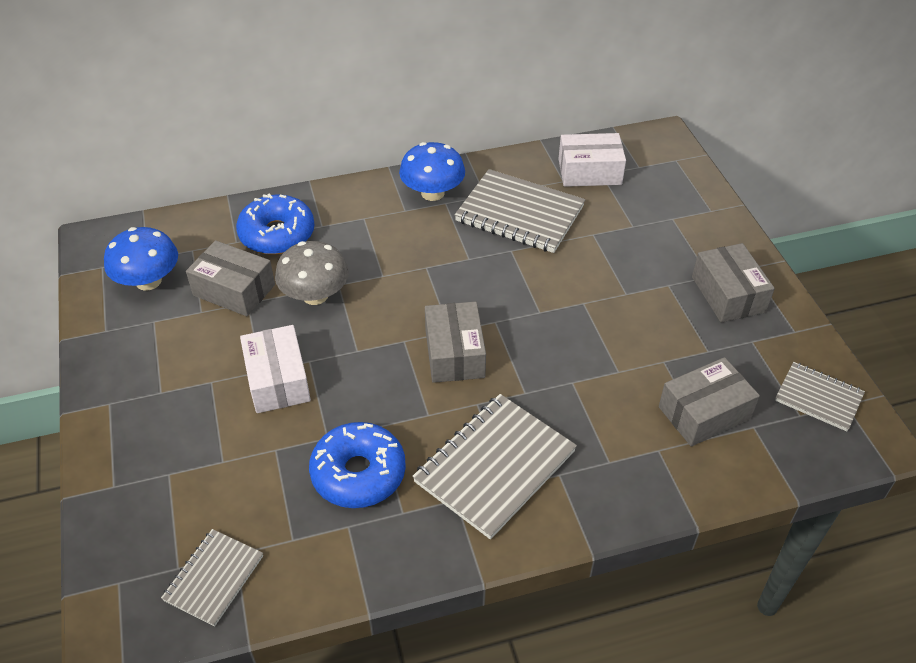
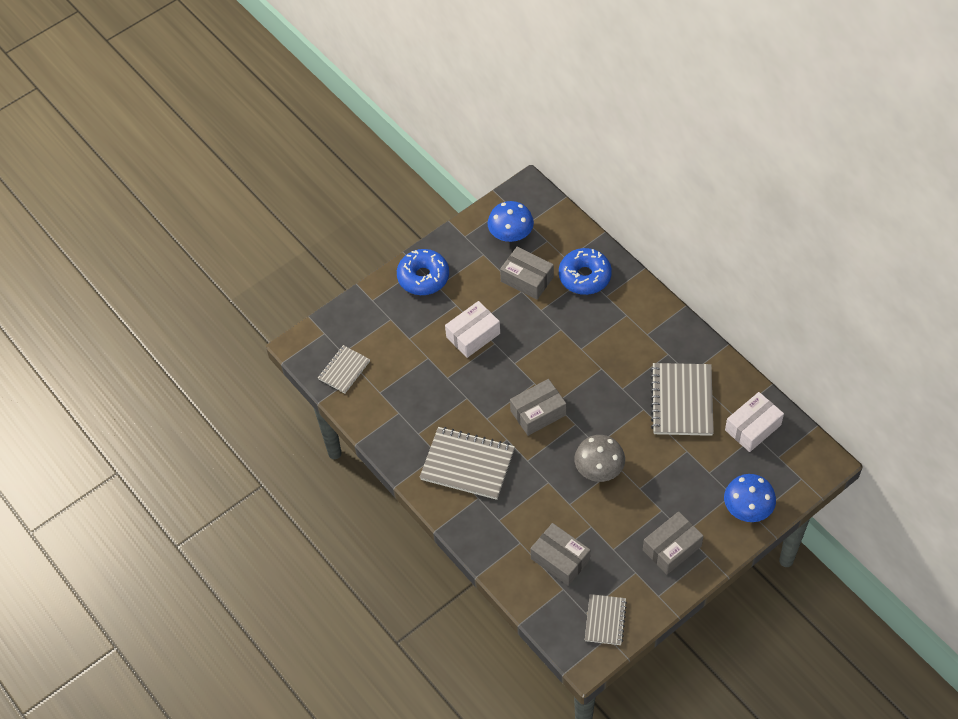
camera: 70 degrees right, 10 degrees up
grey notebook [161,529,263,626] -> grey notebook turned 60 degrees counterclockwise [318,345,370,393]
grey box [186,240,275,316] -> grey box turned 60 degrees counterclockwise [500,247,554,300]
grey mushroom [275,241,349,305] -> grey mushroom moved to [574,435,625,482]
blue donut [309,422,406,508] -> blue donut moved to [397,249,449,295]
blue mushroom [399,142,465,201] -> blue mushroom moved to [724,474,776,522]
white box [559,133,626,187] -> white box turned 75 degrees clockwise [725,392,784,452]

